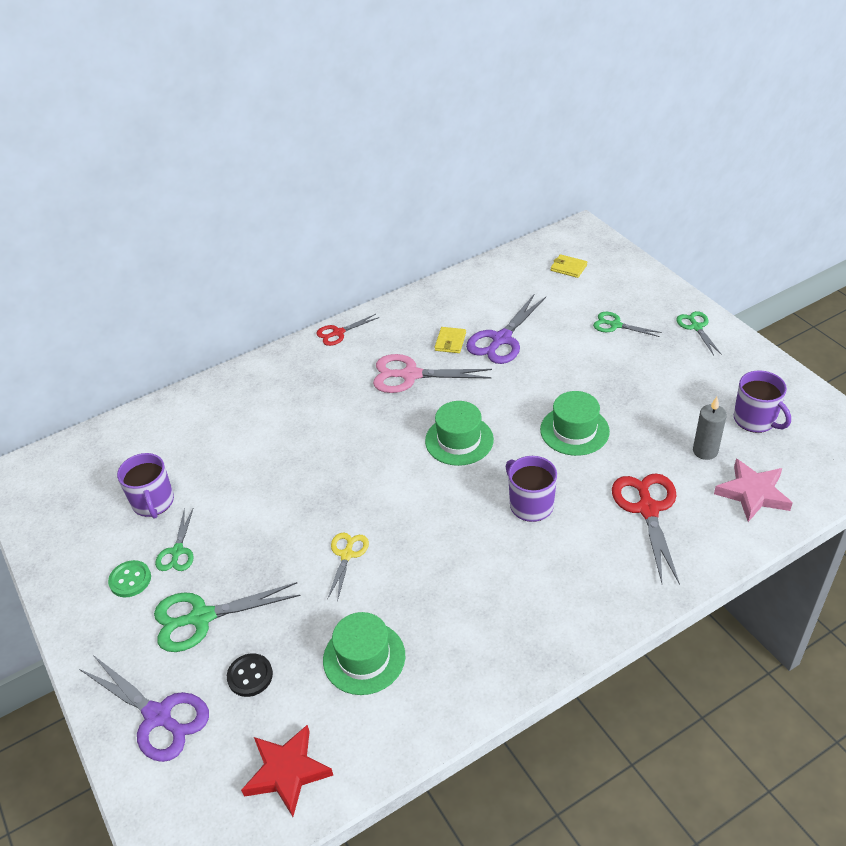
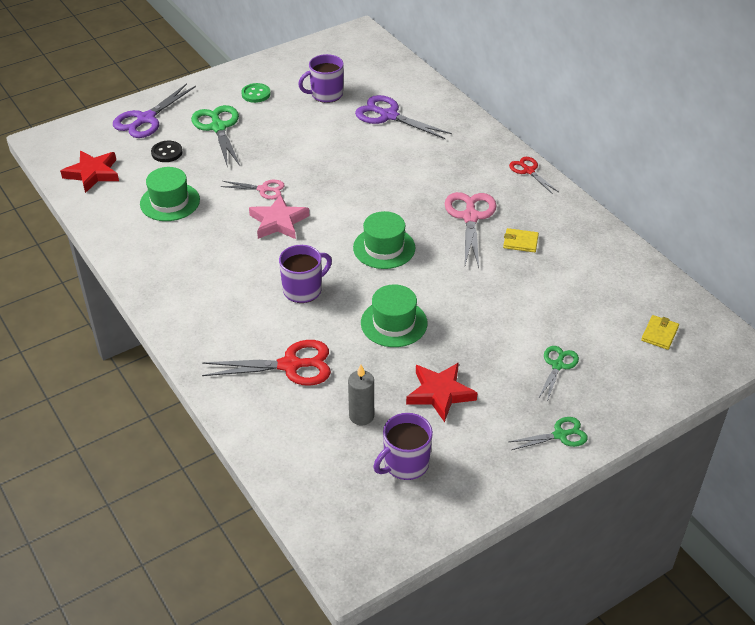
camera: 85 degrees right, 0 degrees up
green scissors [155,508,194,571] -> none
yellow scissors [327,532,369,602] -> pink scissors [220,180,285,199]
purple scissors [466,293,546,364] -> purple scissors moved to [355,95,452,139]
pink star [714,459,793,522] -> pink star moved to [249,194,309,239]
none -> red star [406,362,477,422]

